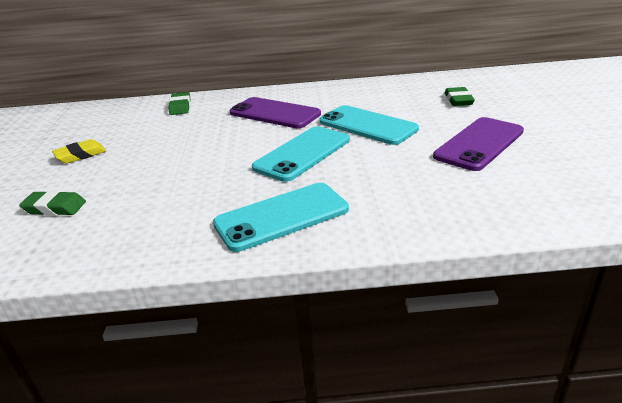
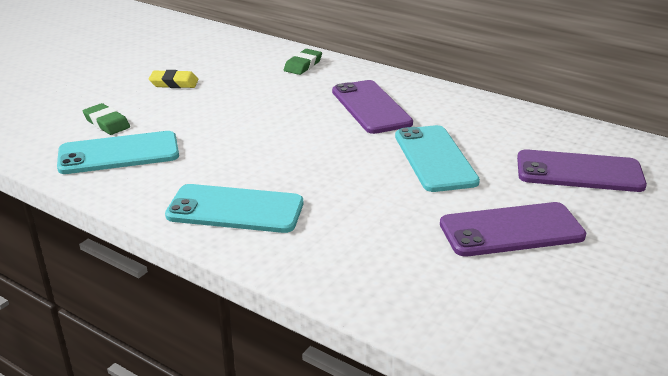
camera: 35 degrees right, 0 degrees up
turquoise phone [252,126,350,182] -> turquoise phone moved to [57,131,179,174]
green eraser [445,87,475,106] -> purple phone [517,149,647,192]

